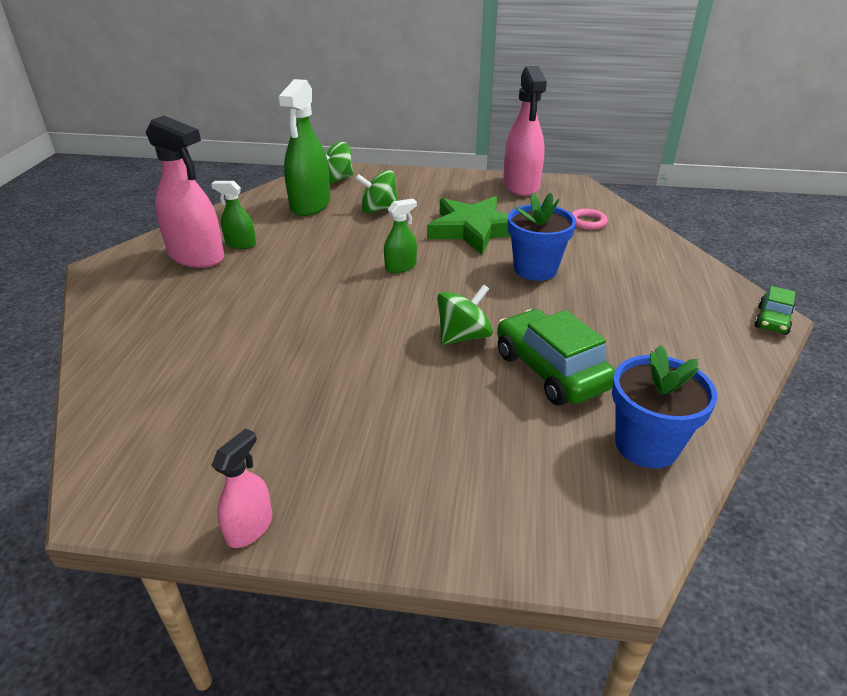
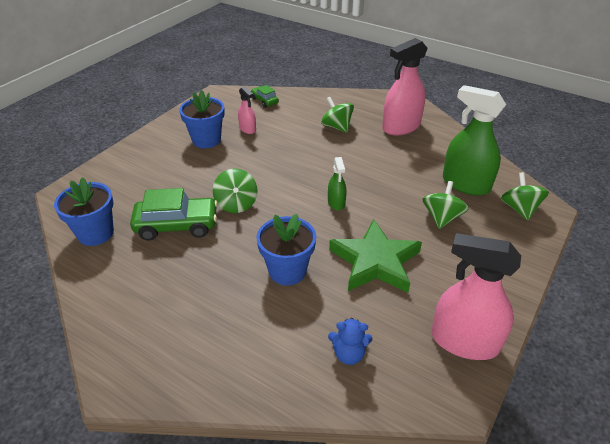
camera: 115 degrees right, 5 degrees up
green spray bottle [211,181,256,249] -> none
pink spray bottle [211,428,273,548] -> pink spray bottle moved to [238,86,256,134]
pink ring [571,209,608,230] -> blue teddy bear [328,318,372,365]
green car [755,286,795,335] -> green car moved to [251,85,279,108]
none -> blue flower pot [179,90,225,148]
none -> green spinning top [321,97,354,133]

